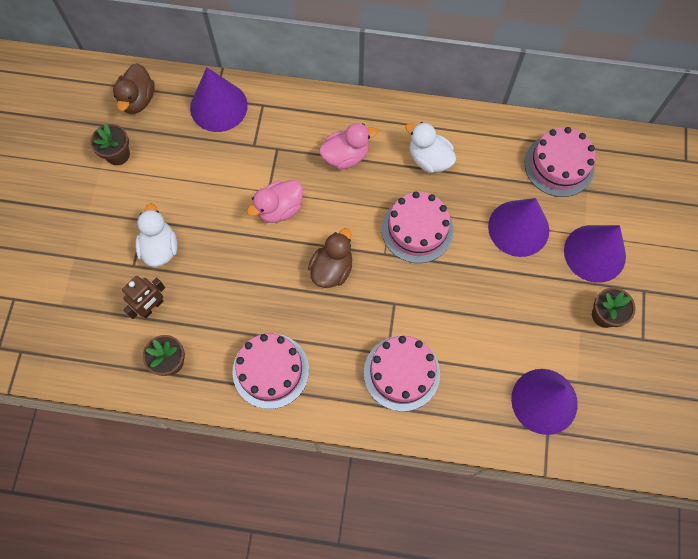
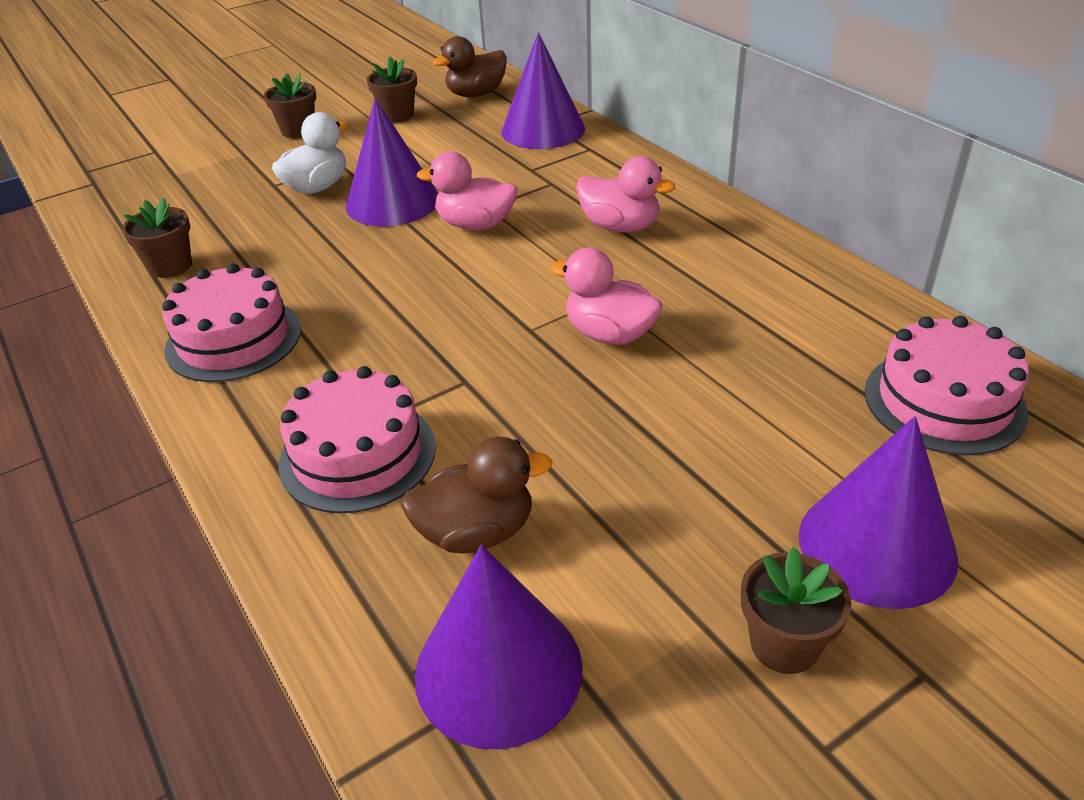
camera: 50 degrees right, 30 degrees down
brown robot [122,276,165,319] -> none
brown duck [308,228,352,288] -> brown duck moved to [401,436,553,553]
pink cake [382,192,453,263] -> pink duck [551,248,663,345]
white duck [405,122,456,173] -> none
purple cone [488,198,549,257] -> purple cone moved to [346,98,438,226]
none -> brown flower pot [264,73,316,138]

